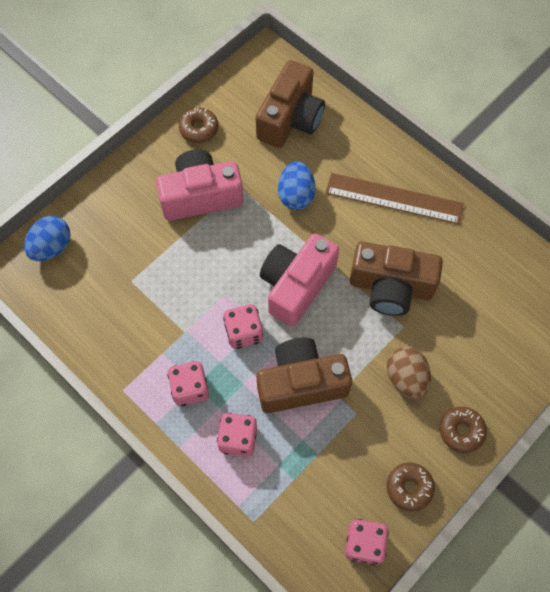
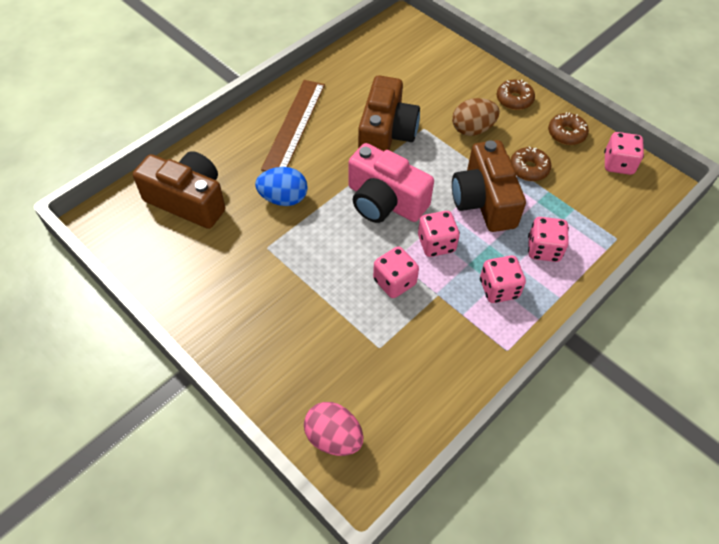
camera: 90 degrees left, 10 degrees down
blue egg [24,216,70,261] -> pink egg [304,402,363,456]
pink camera [156,149,244,221] -> none
brown donut [179,108,218,143] -> brown donut moved to [510,146,551,181]
none -> pink dice [373,247,419,298]

